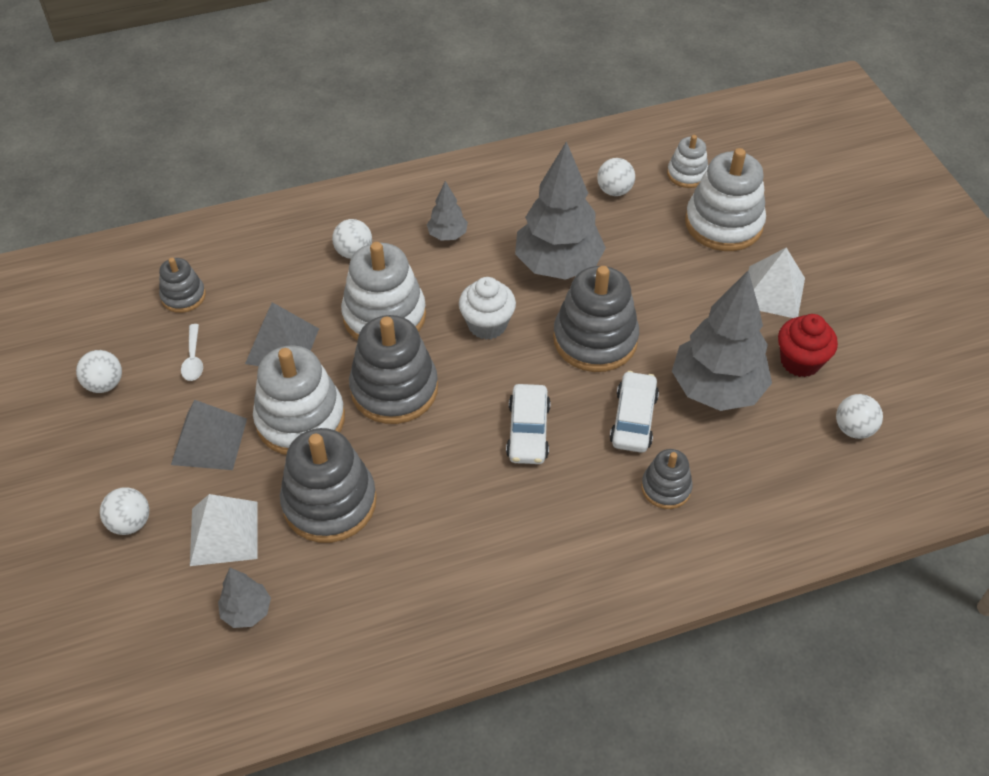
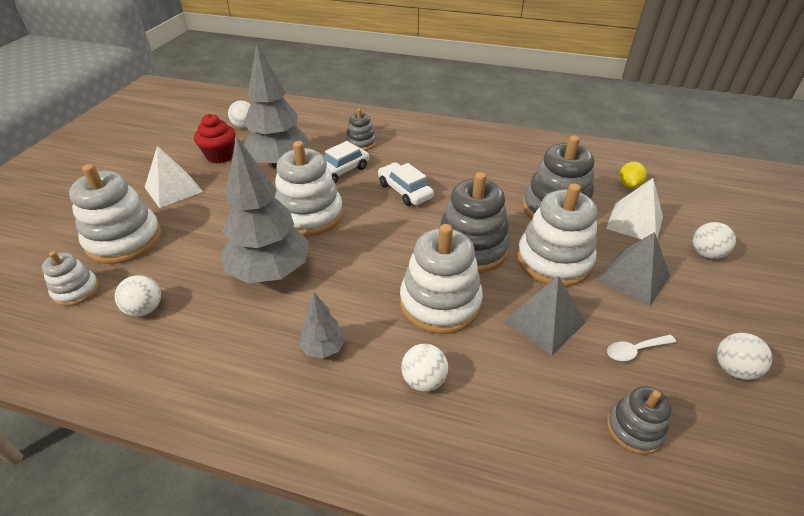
camera: 145 degrees left, 10 degrees down
white spoon [181,324,203,381] -> white spoon turned 135 degrees counterclockwise [607,335,676,361]
grey tree [218,568,271,628] -> yellow lemon [619,162,647,188]
white cupcake [459,277,516,340] -> none
white car [506,384,551,464] -> white car turned 75 degrees counterclockwise [378,163,434,206]
grey stacking toy [553,266,639,372] -> white stacking toy [275,141,343,236]

